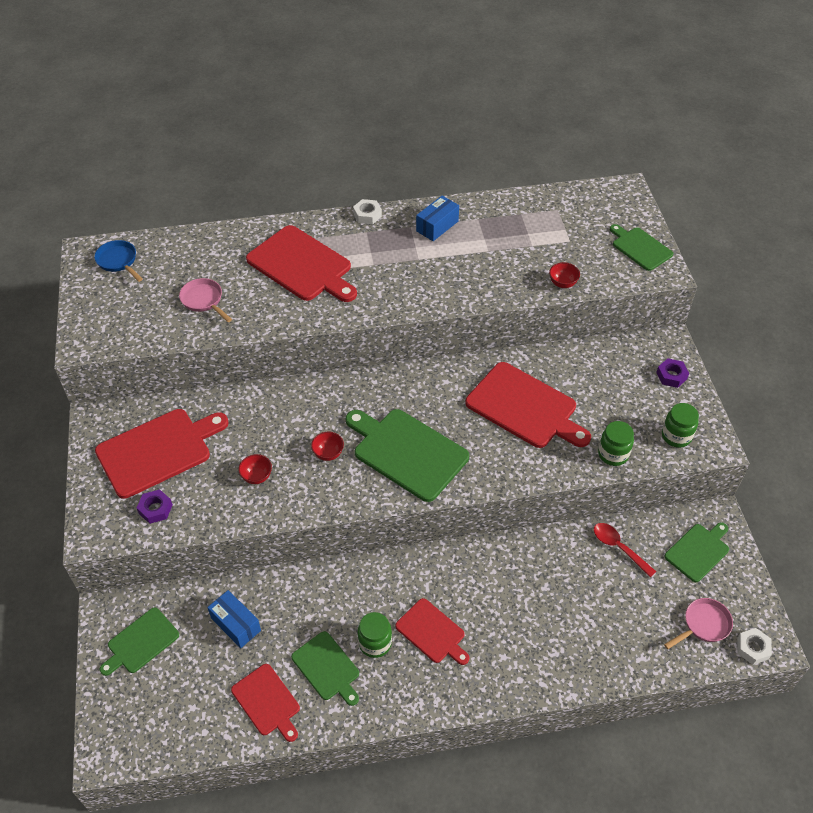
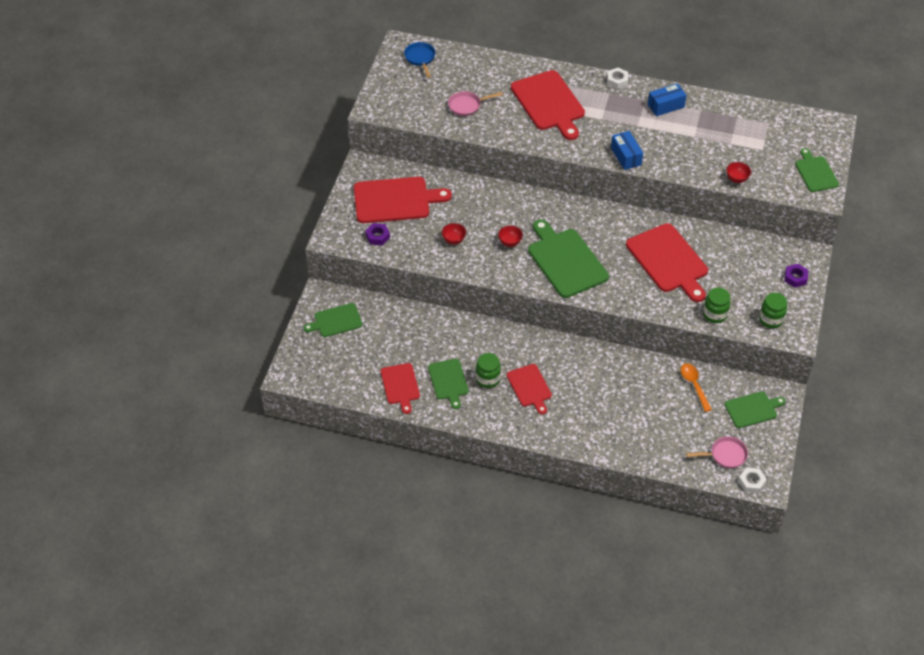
camera: 25 degrees right, 0 degrees up
pink pan [179,278,232,322] -> pink pan turned 90 degrees counterclockwise [448,91,503,116]
blue box [207,590,261,648] -> blue box moved to [611,131,643,170]
red spoon [594,523,656,577] -> orange spoon [681,363,712,412]

